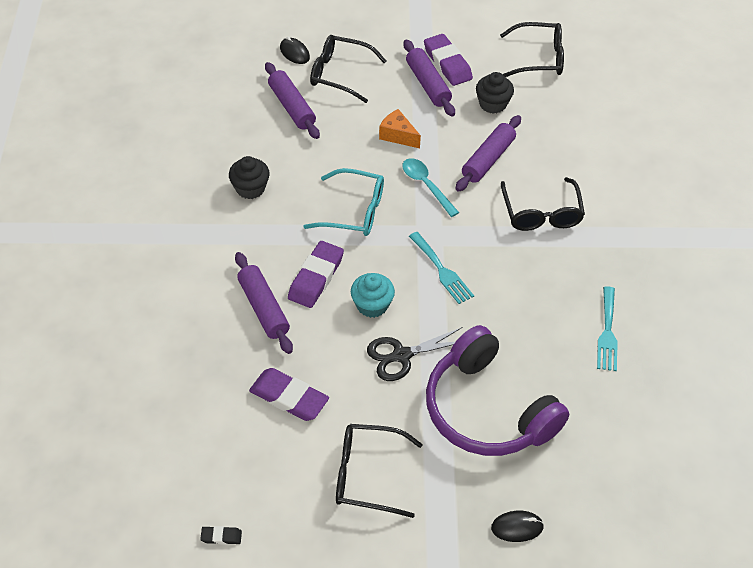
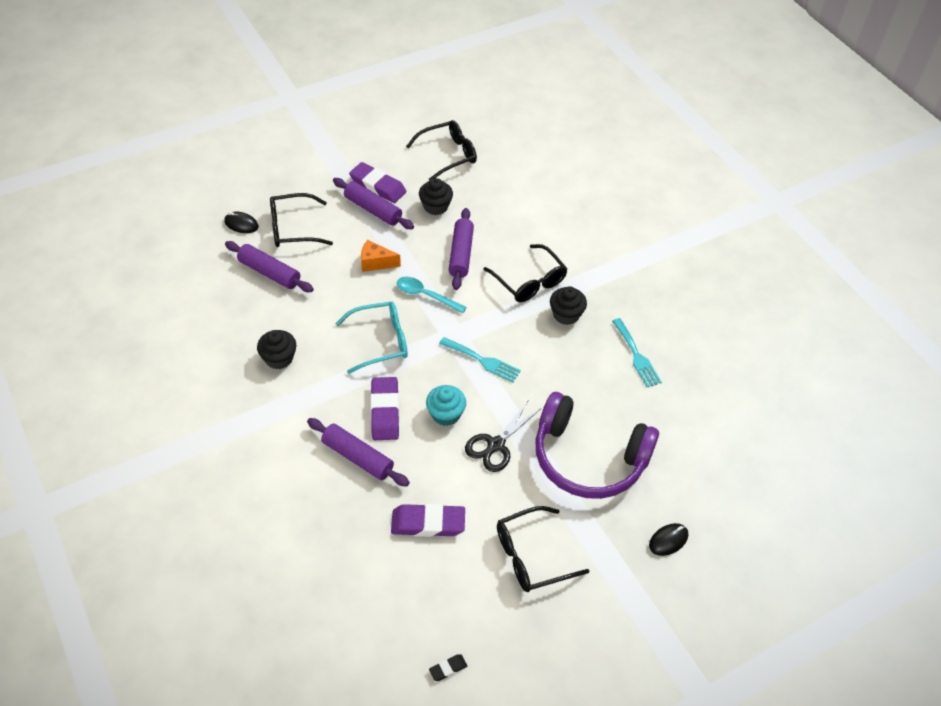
camera: 30 degrees left, 0 degrees up
none -> black cupcake [550,286,587,325]

